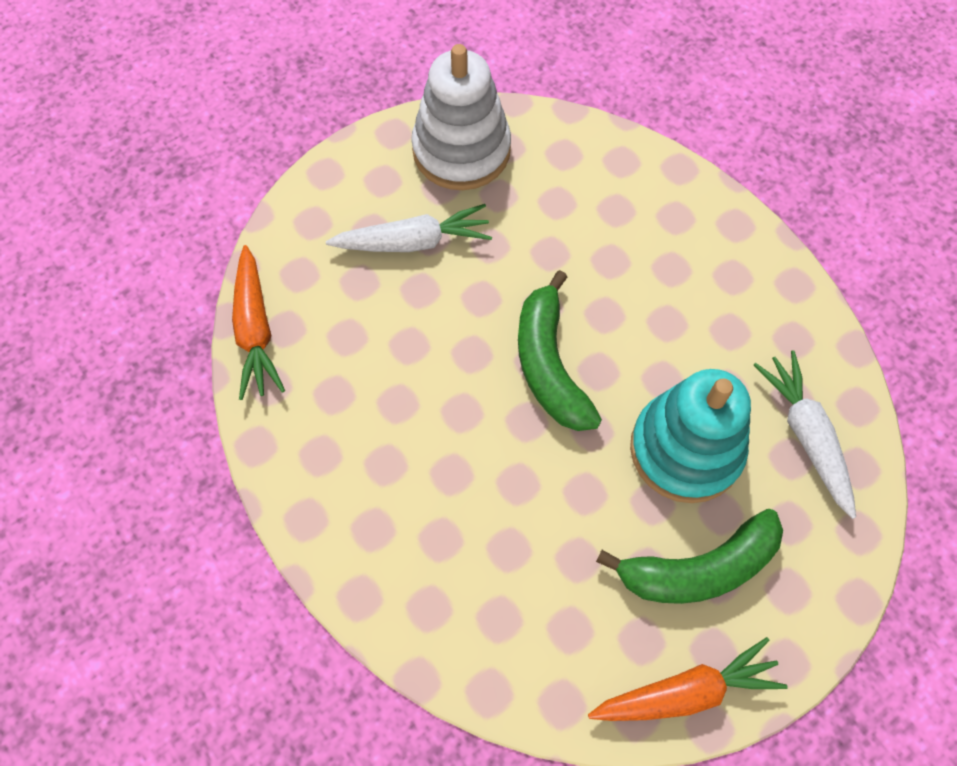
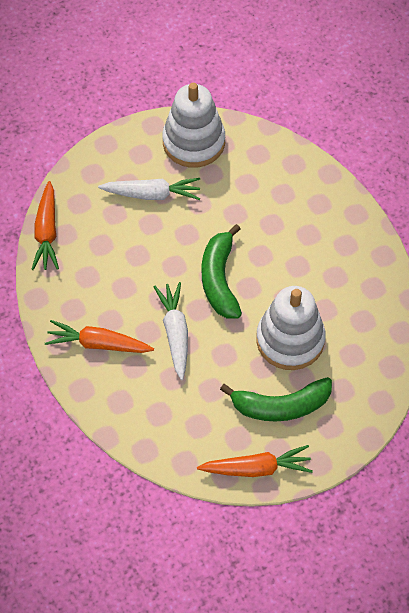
camera: 10 degrees right, 5 degrees down
turquoise stacking toy [630,369,751,503] -> white stacking toy [256,286,326,370]
white carrot [754,350,856,519] -> white carrot moved to [154,282,188,380]
none -> orange carrot [45,320,154,353]

